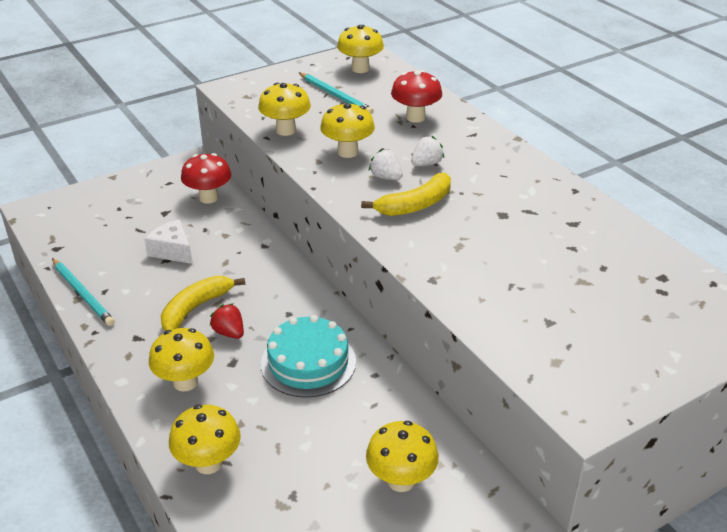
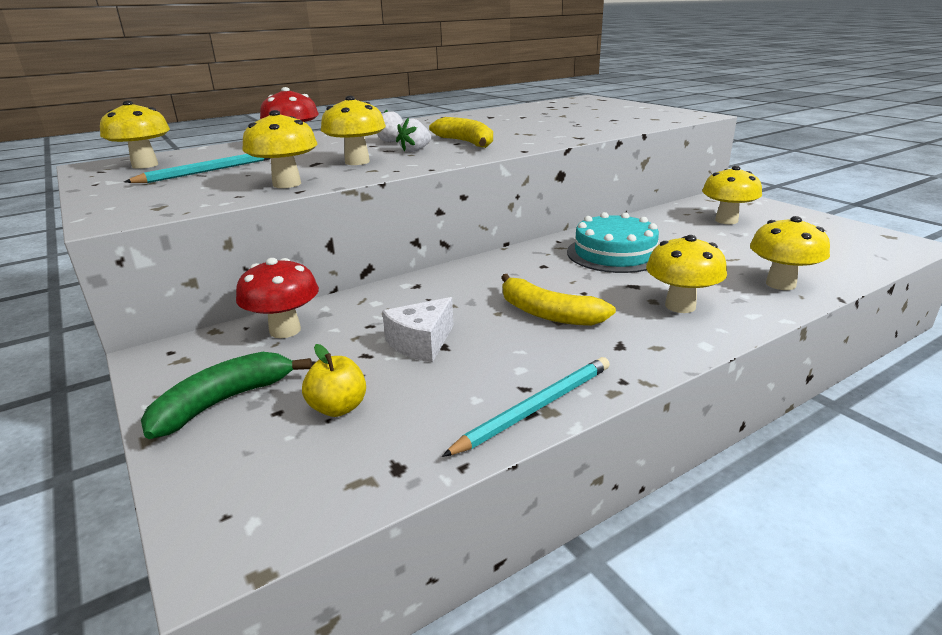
camera: 90 degrees left, 10 degrees down
red strawberry [210,303,244,339] -> none
none -> green banana [141,352,312,439]
none -> yellow apple [302,344,366,417]

